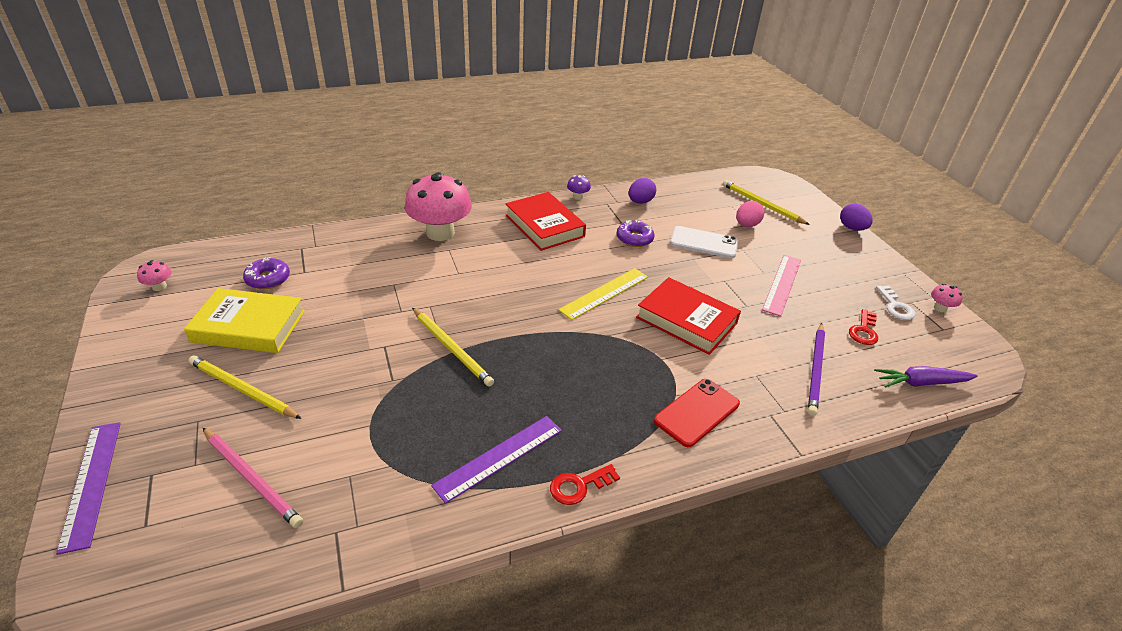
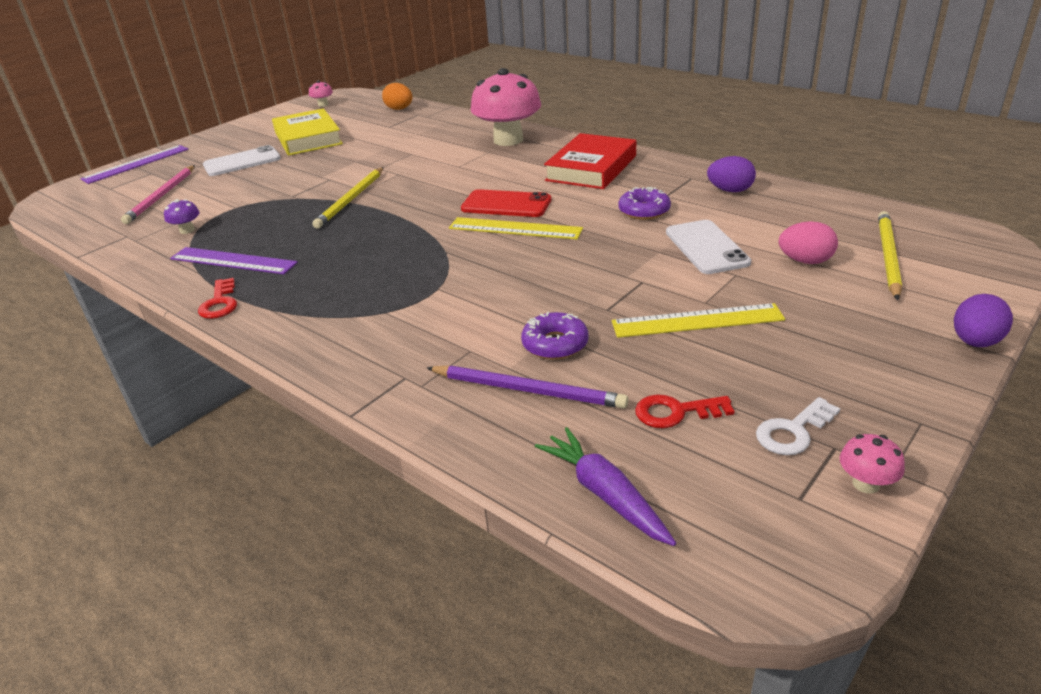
camera: 65 degrees right, 5 degrees down
yellow pencil [189,356,302,419] -> white phone [203,145,281,176]
purple donut [243,257,290,289] -> purple donut moved to [521,312,588,360]
red key [550,464,620,505] -> red key turned 135 degrees counterclockwise [198,278,237,319]
purple mushroom [567,175,591,200] -> purple mushroom moved to [164,199,200,234]
red book [636,277,741,355] -> none
red phone [654,379,740,447] -> red phone moved to [461,189,551,217]
pink ruler [762,255,801,316] -> yellow ruler [612,303,785,338]
purple pencil [808,323,825,416] -> purple pencil turned 150 degrees counterclockwise [427,365,629,409]
none -> orange egg [382,83,412,110]

